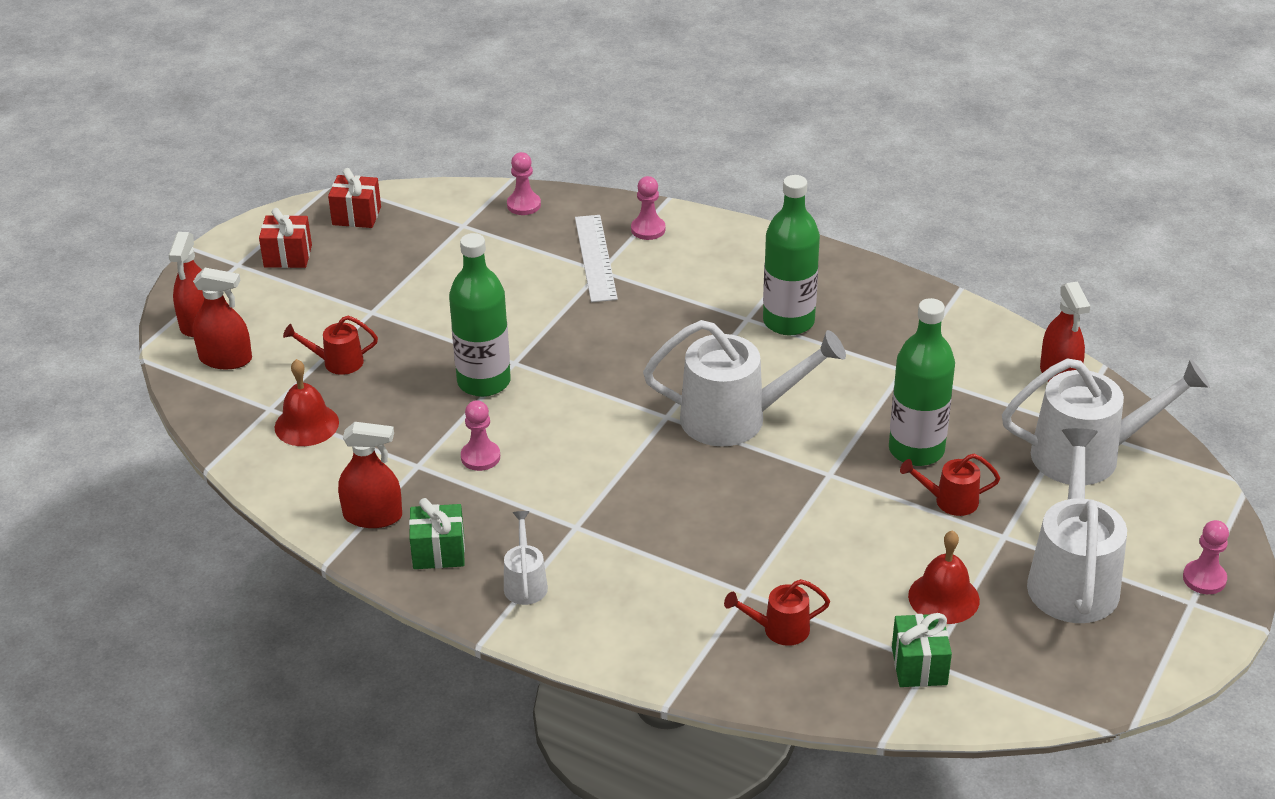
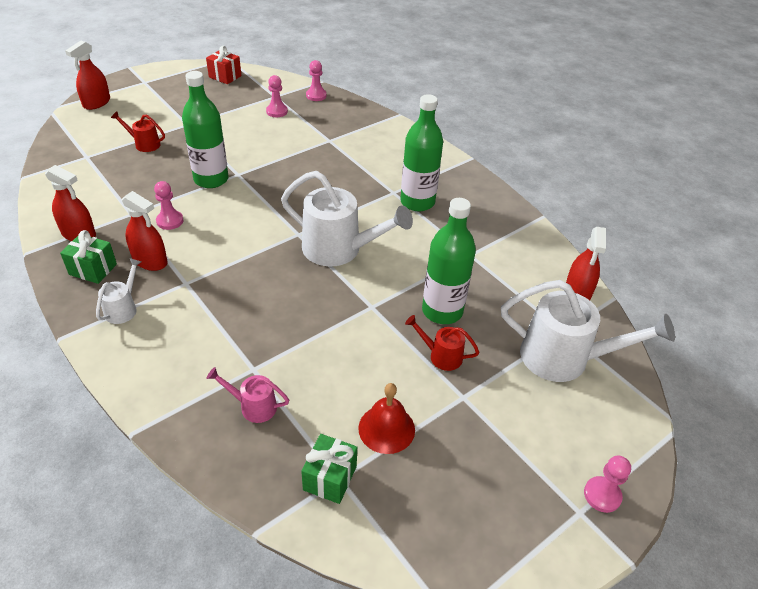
camera: 20 degrees right, 5 degrees up
red spray bottle [192,268,252,369] -> red spray bottle moved to [122,191,167,271]
red gift [259,208,312,268] -> none
red bell [275,359,339,446] -> none
white ruler [575,215,618,302] -> none
pink pawn [631,176,666,240] -> pink pawn moved to [266,75,288,117]
red watering can [724,579,830,646] -> pink watering can [206,367,289,423]
white watering can [1027,428,1127,623] -> none

